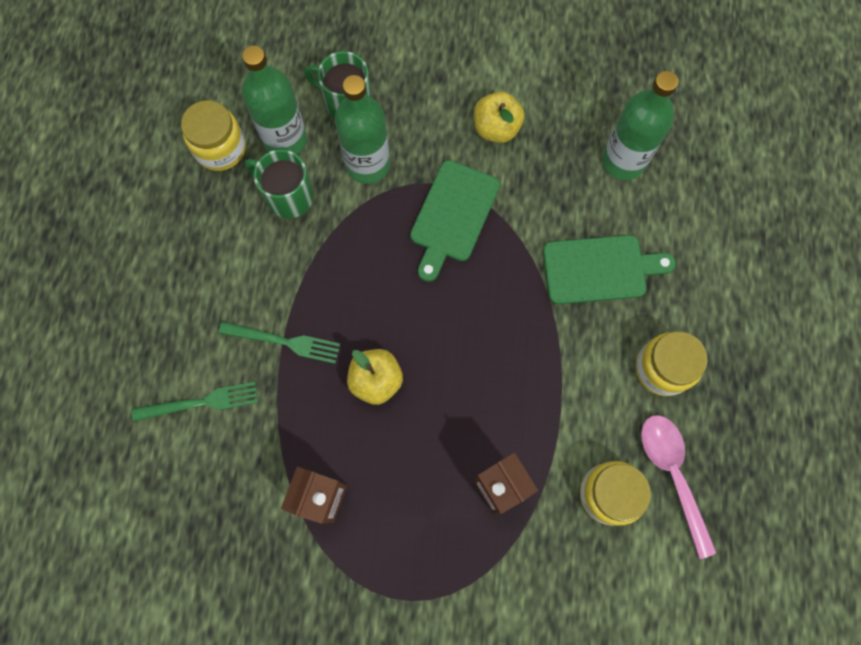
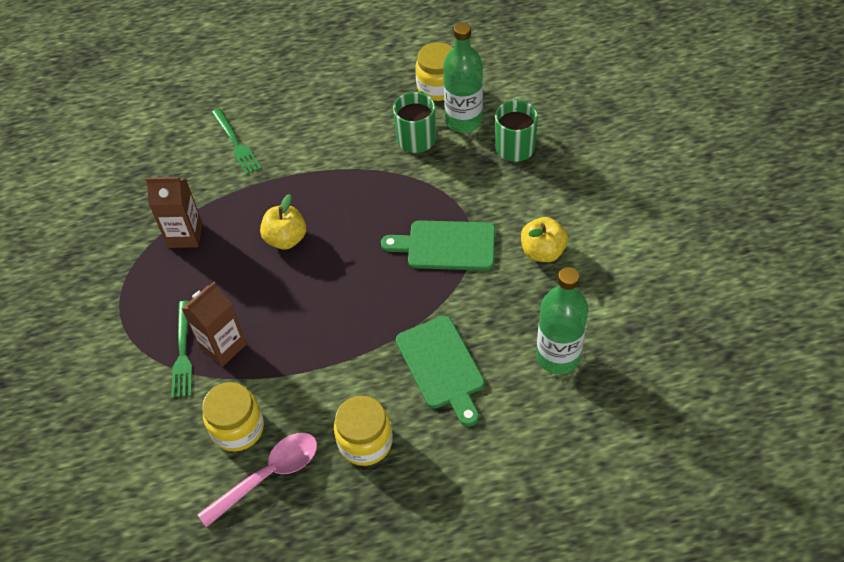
camera: 75 degrees right, 20 degrees down
green fork [219,321,340,364] -> green fork moved to [172,301,192,398]
green bottle [335,75,390,184] -> none

